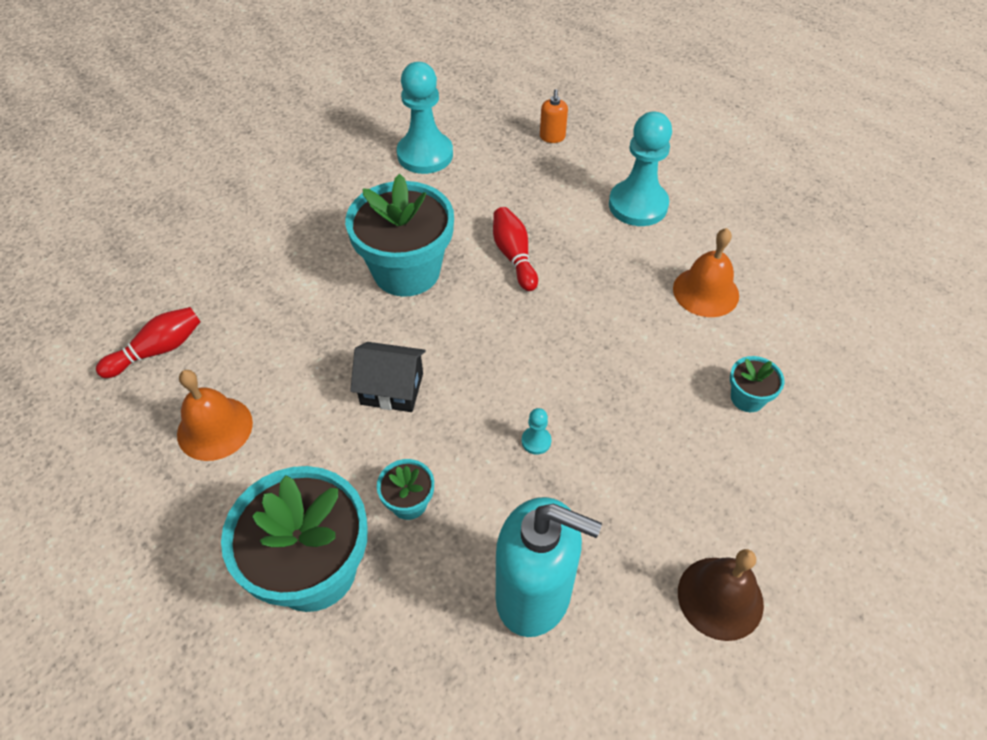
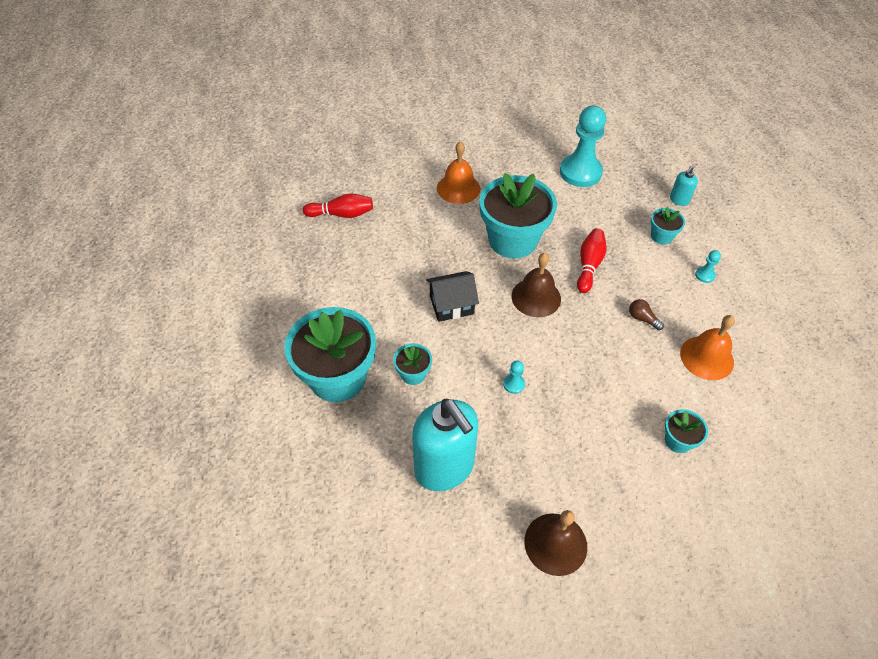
camera: 35 degrees right, 0 degrees up
orange bell [177,370,253,461] -> orange bell moved to [437,141,480,204]
black house [350,342,426,412] -> black house turned 60 degrees counterclockwise [426,271,479,322]
orange soap dispenser [540,89,568,143] -> turquoise soap dispenser [670,166,698,206]
turquoise pawn [609,112,672,226] -> turquoise pawn [695,250,721,283], size x0.40
none -> brown bell [511,253,561,317]
none -> brown light bulb [629,299,664,330]
none -> turquoise flower pot [651,206,685,245]

